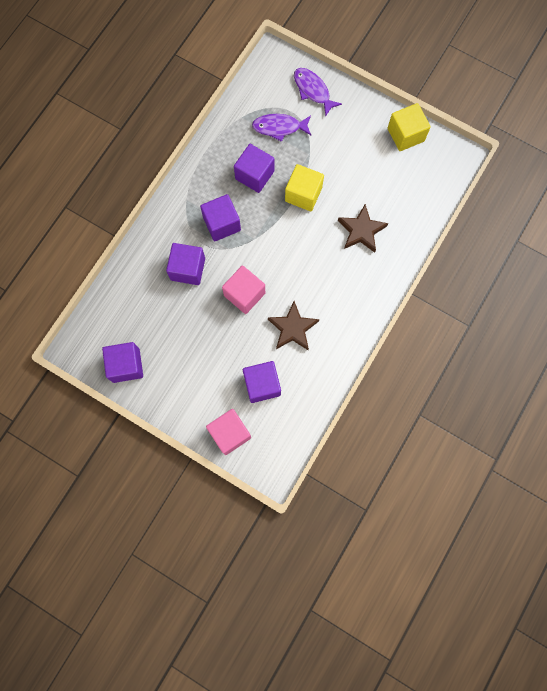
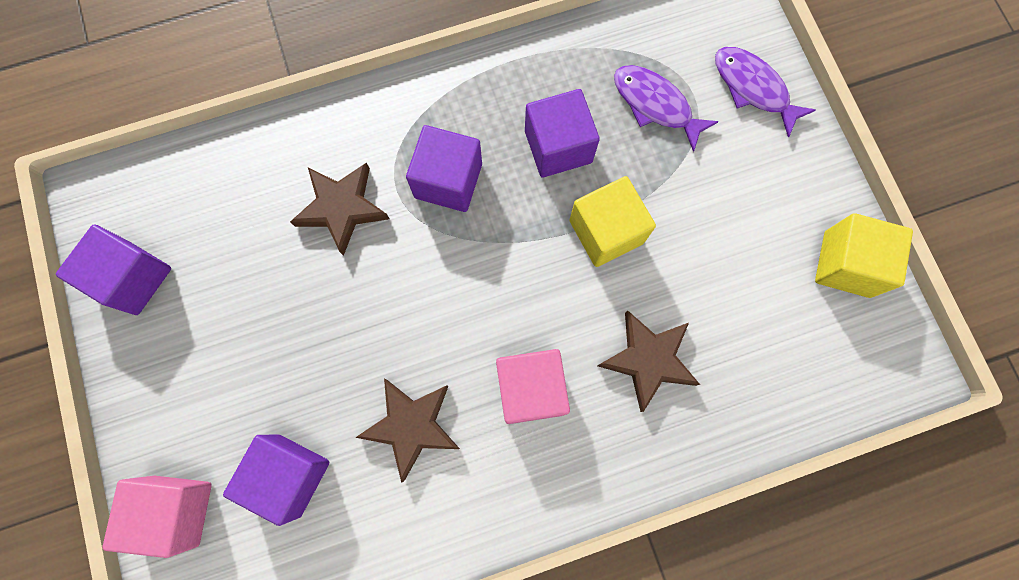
camera: 40 degrees right, 0 degrees up
purple cube [166,243,205,285] -> brown star [290,163,390,256]
pink cube [222,265,265,314] -> pink cube moved to [496,349,570,424]
purple fish [294,68,342,116] -> purple fish turned 45 degrees counterclockwise [715,47,816,138]

